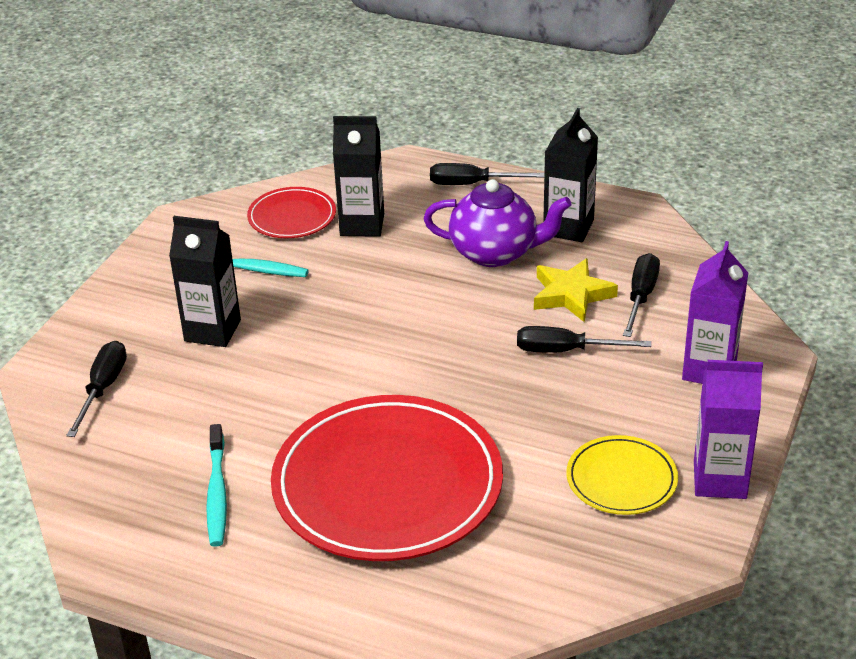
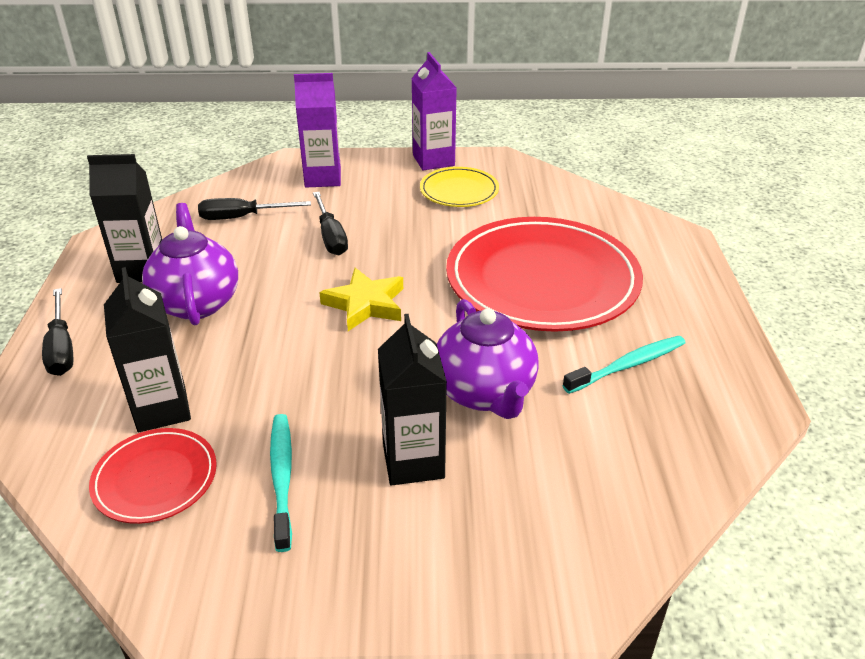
camera: 115 degrees left, 0 degrees up
black screwdriver [66,341,127,437] -> none
yellow star [534,258,618,322] -> yellow star moved to [319,268,403,331]
none -> purple teapot [437,299,539,419]

